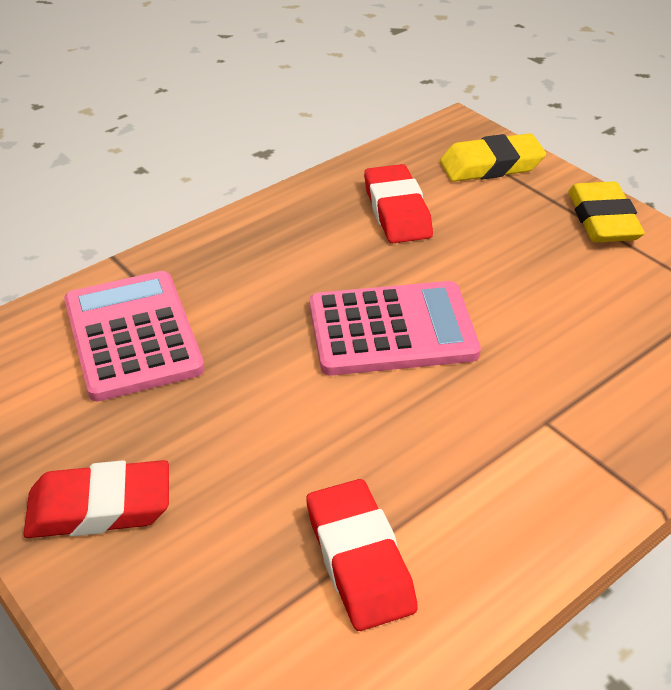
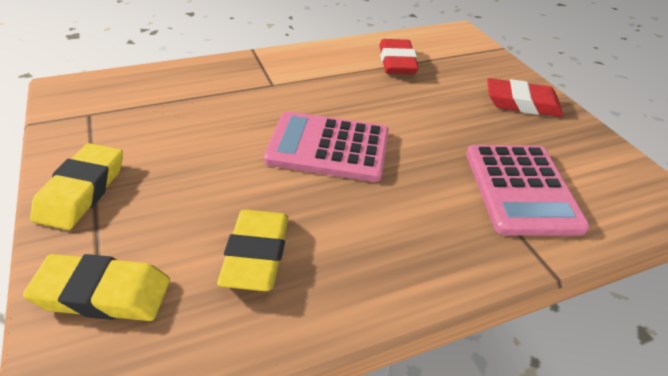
camera: 165 degrees left, 0 degrees up
red eraser [364,164,433,243] -> yellow eraser [217,210,289,291]

